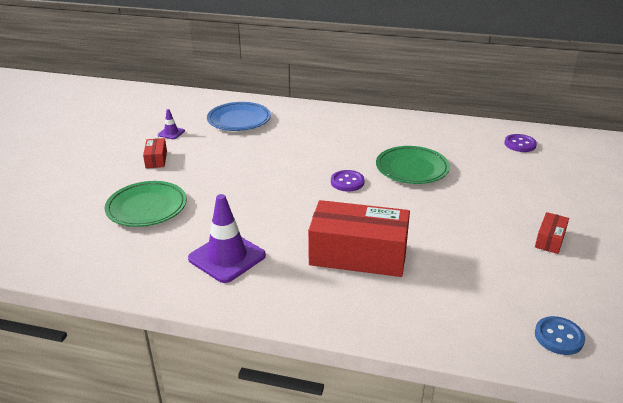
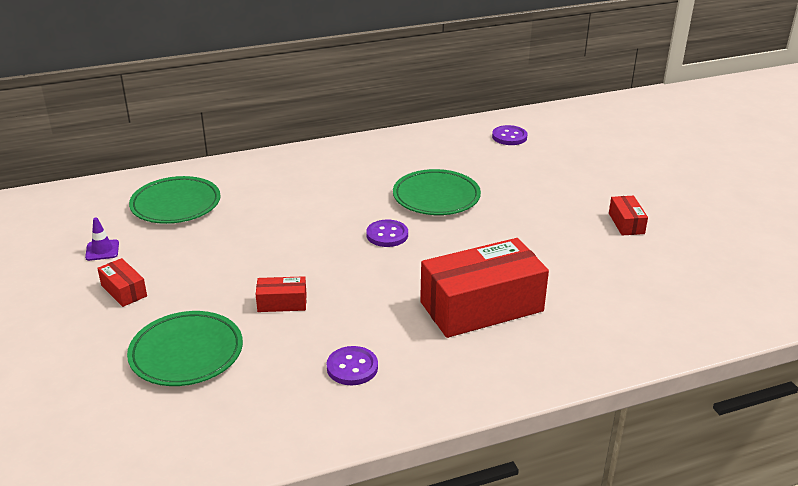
camera: 35 degrees left, 0 degrees up
purple traffic cone [188,194,266,283] -> purple button [327,346,378,385]
blue plate [207,102,271,131] -> green plate [129,176,221,224]
blue button [535,316,585,355] -> none
none -> red box [256,276,307,312]

